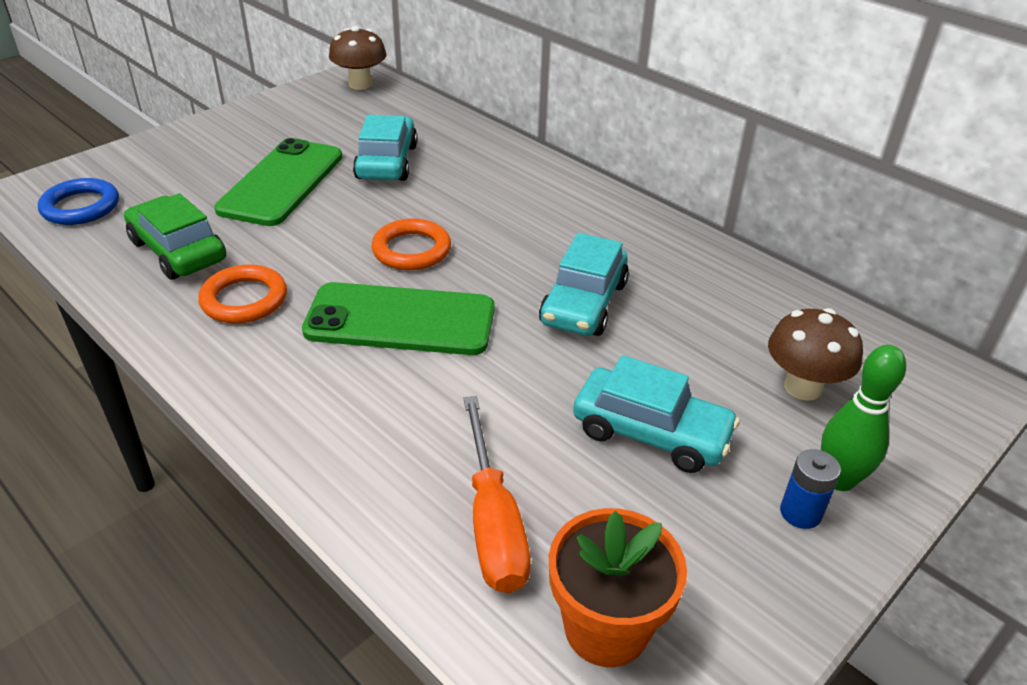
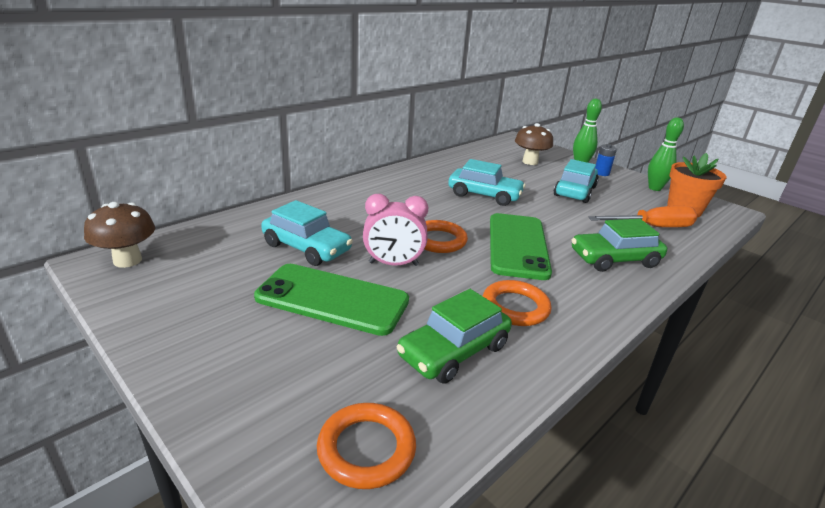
camera: 90 degrees left, 10 degrees down
blue ring [38,178,119,225] -> orange ring [317,403,416,489]
turquoise car [353,115,418,181] -> turquoise car turned 150 degrees counterclockwise [261,200,353,266]
none -> pink clock [363,194,428,266]
none -> green car [571,219,667,272]
none -> green bowling pin [648,117,684,191]

